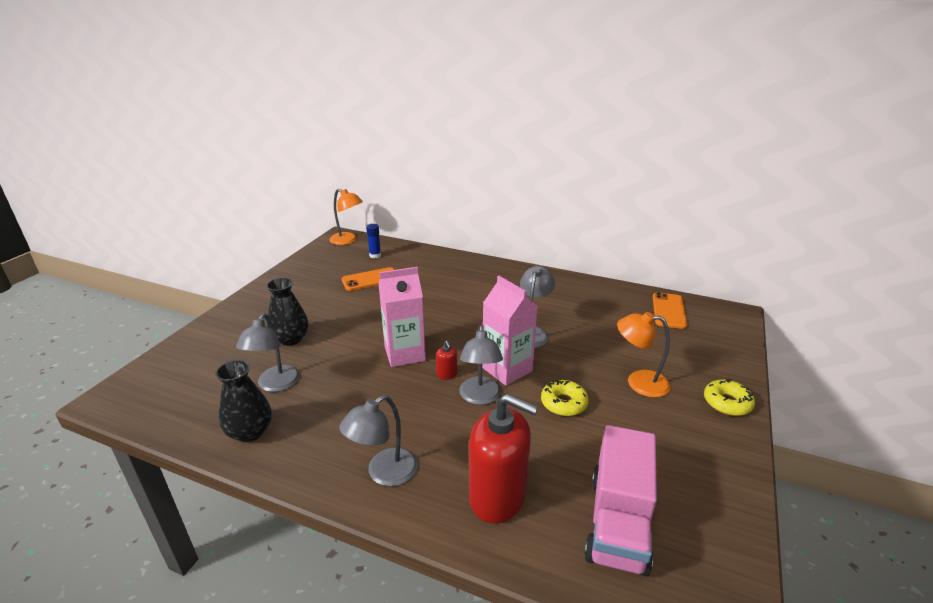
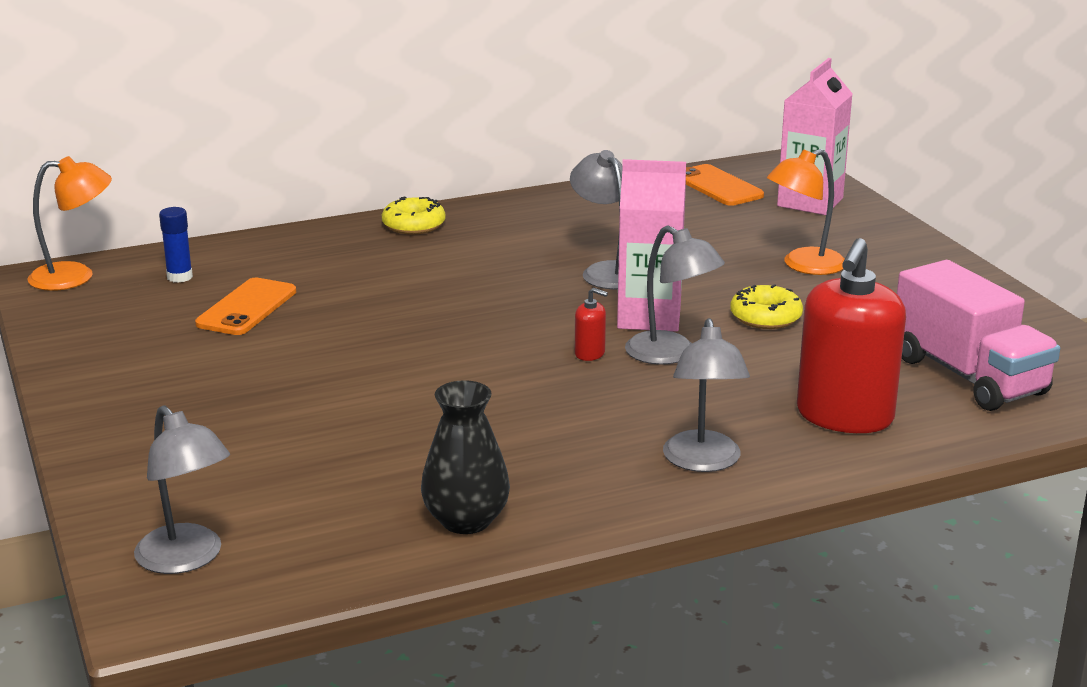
camera: 45 degrees left, 5 degrees down
grey lamp [236,314,300,392] -> grey lamp moved to [134,405,230,574]
black vase [266,278,308,346] -> none
pink carton [379,267,426,367] -> pink carton moved to [777,58,853,215]
red soap dispenser [469,394,538,523] -> red soap dispenser turned 135 degrees clockwise [797,238,906,433]
yellow donut [704,379,755,416] -> yellow donut moved to [382,197,446,234]

